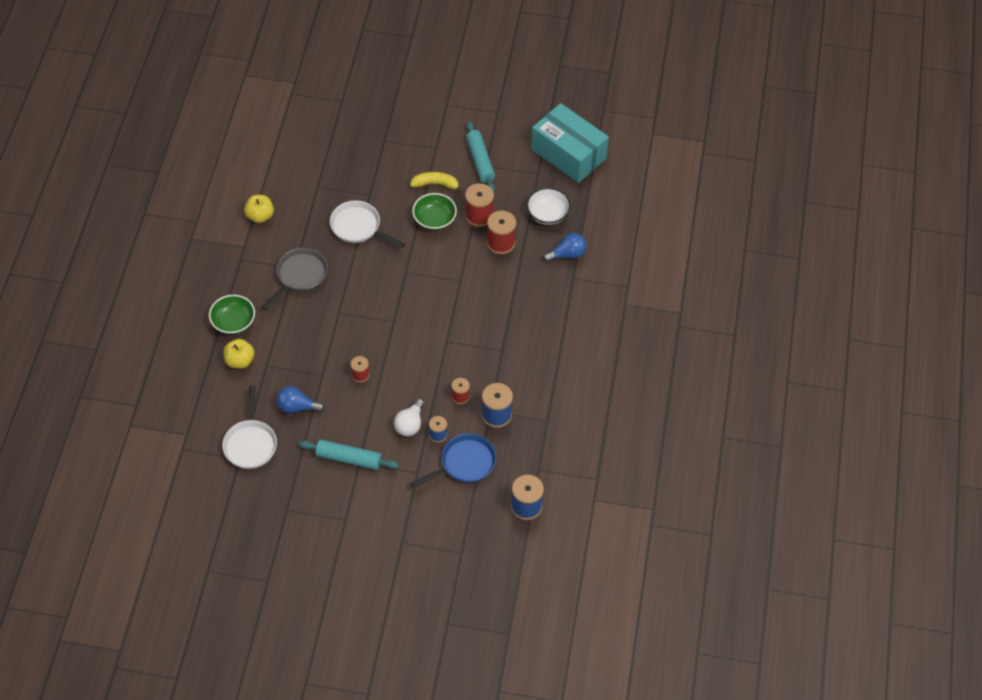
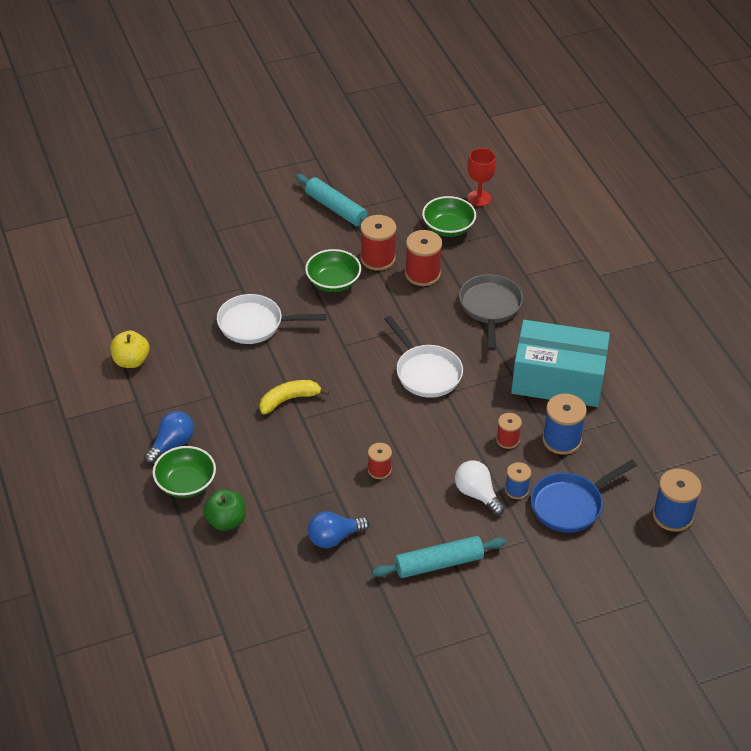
camera: 30 degrees left, 10 degrees down
white pan [222,386,277,469] -> white pan moved to [384,316,463,398]
yellow apple [223,339,254,369] -> green apple [203,489,246,531]
grey pan [262,248,328,310] -> grey pan moved to [459,274,523,351]
white light bulb [394,398,424,436] -> white light bulb turned 150 degrees clockwise [455,460,505,515]
yellow banana [410,172,463,193] -> yellow banana moved to [259,380,329,414]
blue pan [411,433,496,488] -> blue pan turned 150 degrees counterclockwise [531,460,637,533]
white bowl [527,188,571,225] -> green bowl [422,196,476,237]
turquoise box [531,103,609,183] -> turquoise box moved to [511,320,610,407]
blue light bulb [543,233,586,262] -> blue light bulb moved to [144,411,194,464]
none -> red goblet [467,148,496,206]

